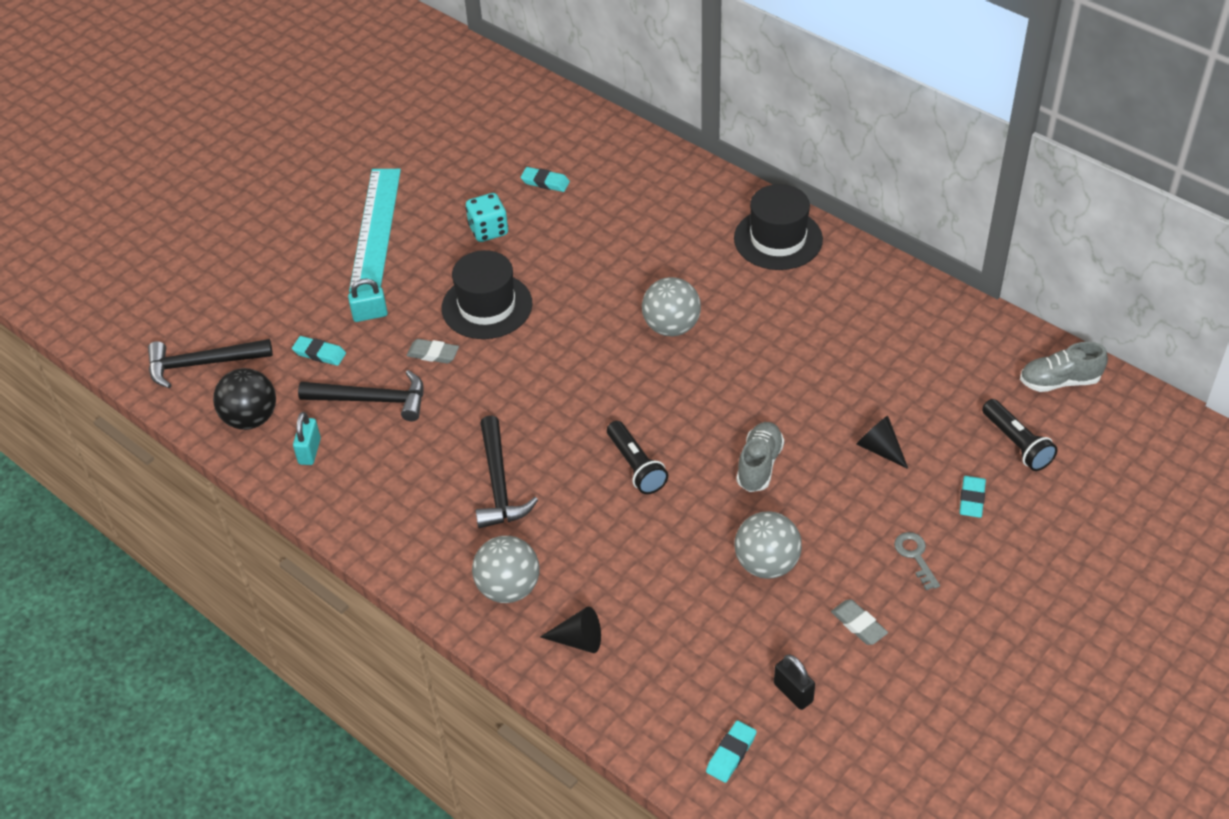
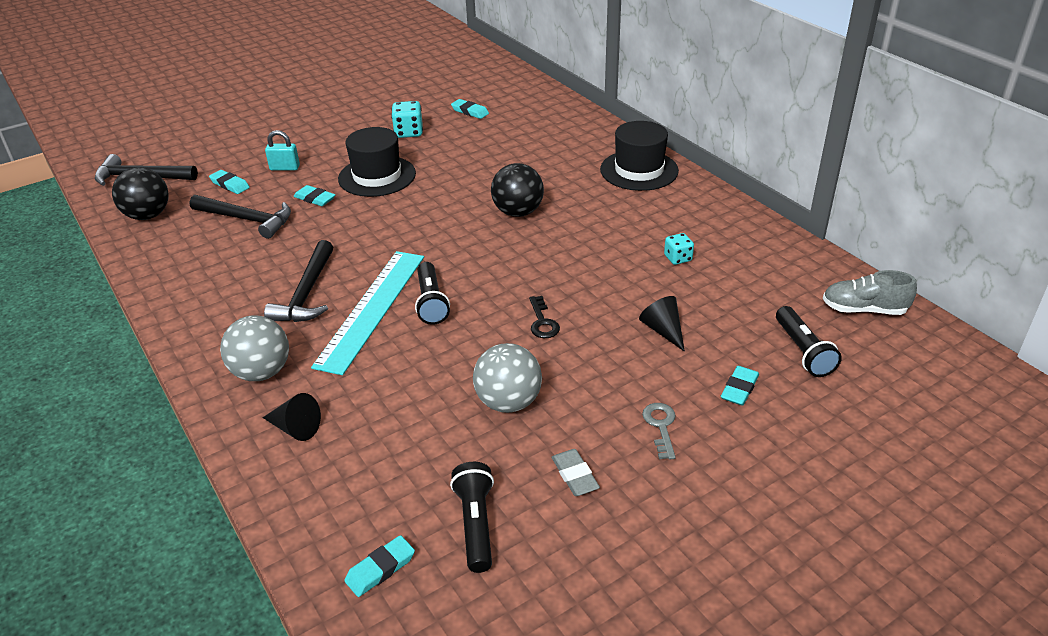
camera: 15 degrees right, 10 degrees down
turquoise padlock [293,412,321,465] -> none
turquoise ruler [349,169,401,292] -> turquoise ruler moved to [311,251,424,375]
grey eraser [406,339,459,364] -> turquoise eraser [293,185,336,206]
grey ball [642,277,701,336] -> black ball [491,163,544,217]
grey shoe [736,422,784,492] -> black key [529,296,560,338]
black padlock [774,655,815,710] -> black flashlight [450,462,494,573]
none -> turquoise dice [664,233,694,265]

